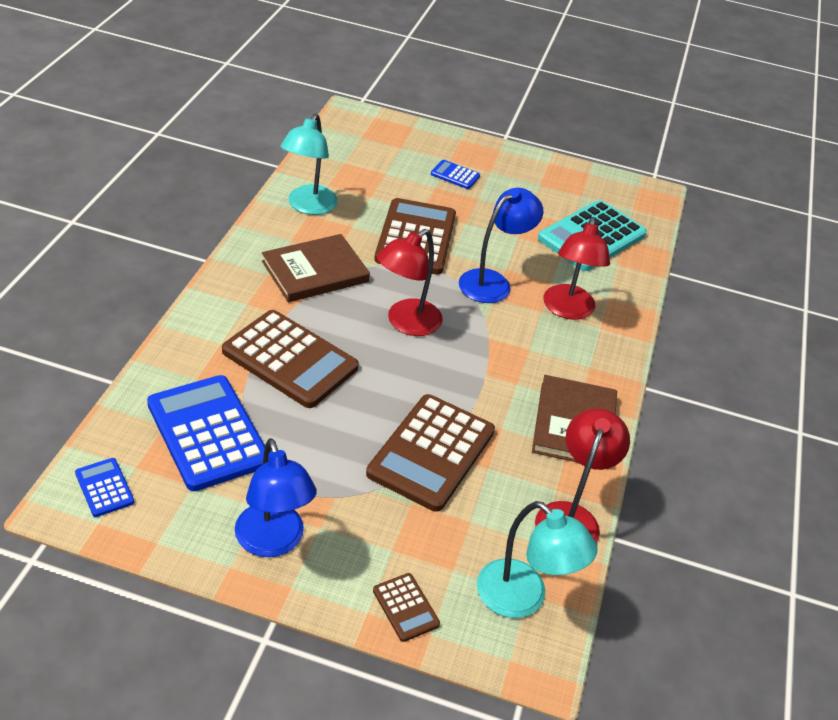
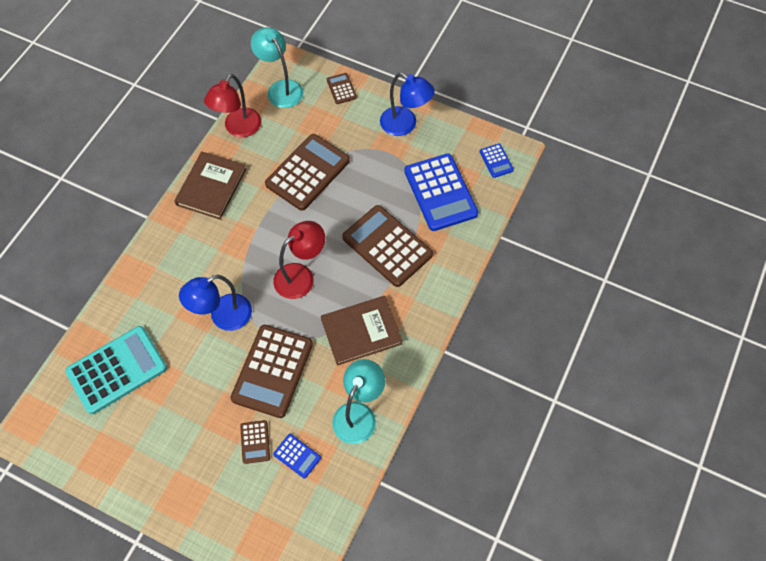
camera: 165 degrees left, 20 degrees up
blue lamp [235,438,317,557] -> blue lamp turned 135 degrees clockwise [380,73,435,136]
blue calculator [431,160,480,189] -> blue calculator moved to [273,434,321,478]
red lamp [544,217,610,320] -> none
none -> brown calculator [240,420,270,464]

